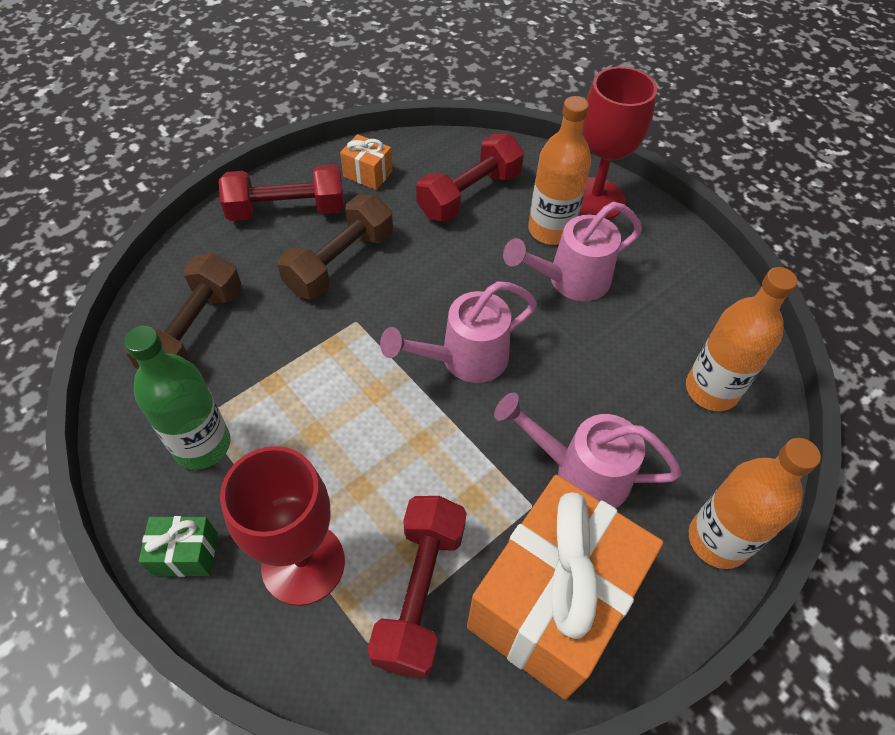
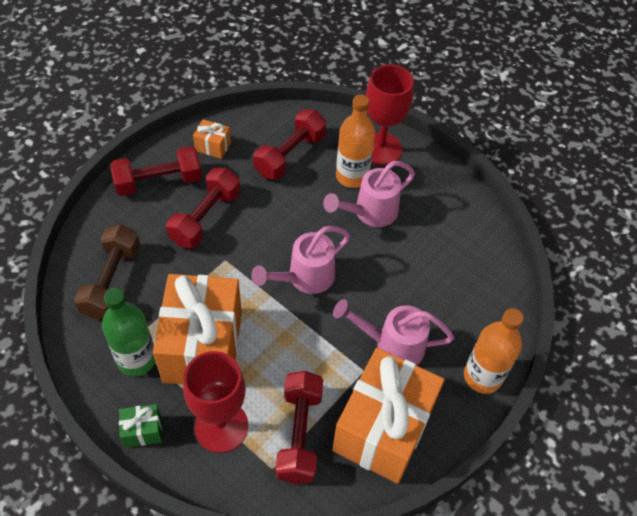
camera: 10 degrees left, 0 degrees up
brown dumbbell [277,195,393,299] -> red dumbbell [166,167,240,249]
orange bottle [686,267,797,411] -> none
none -> orange gift [153,274,242,384]

